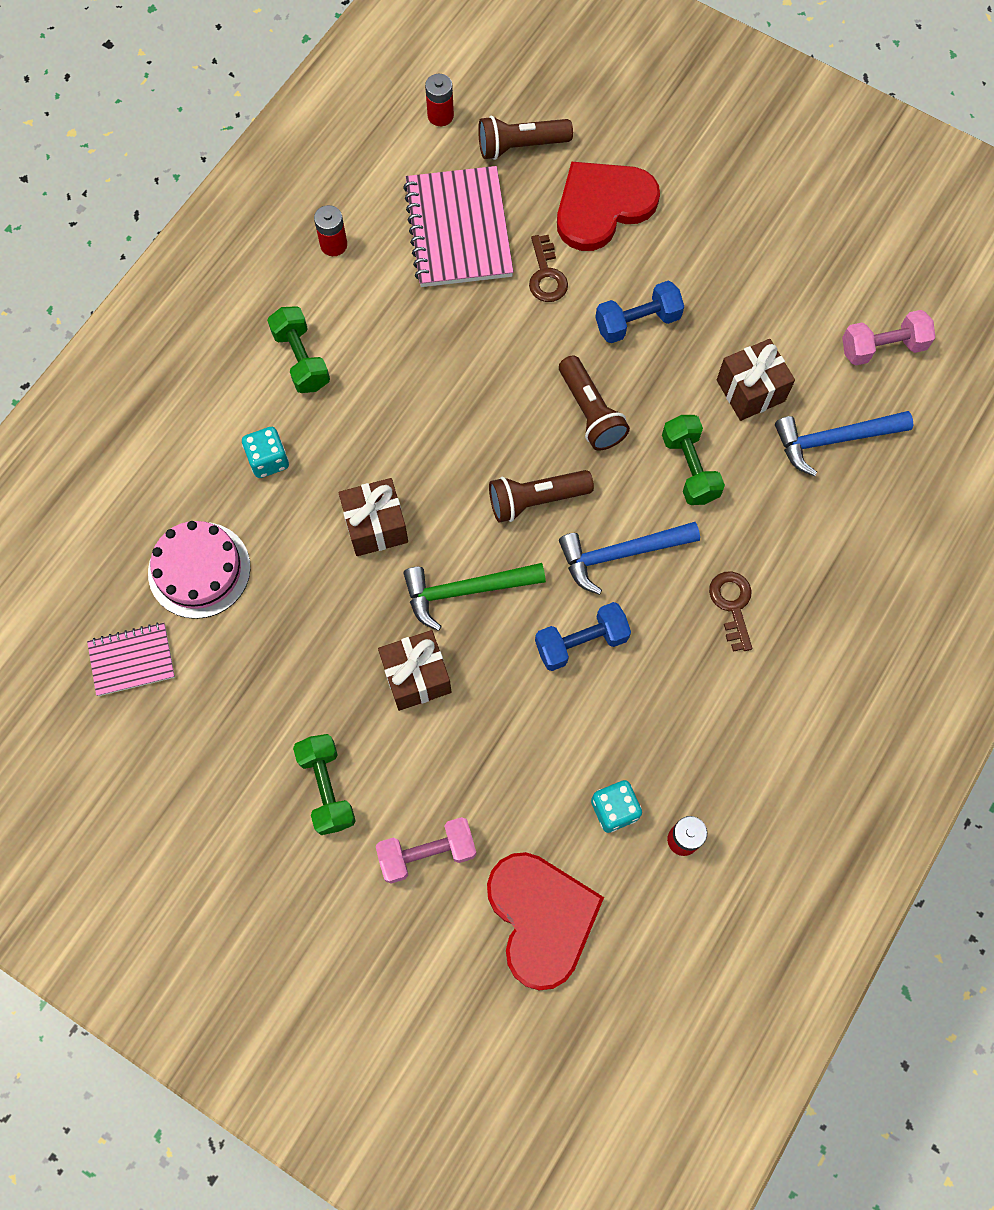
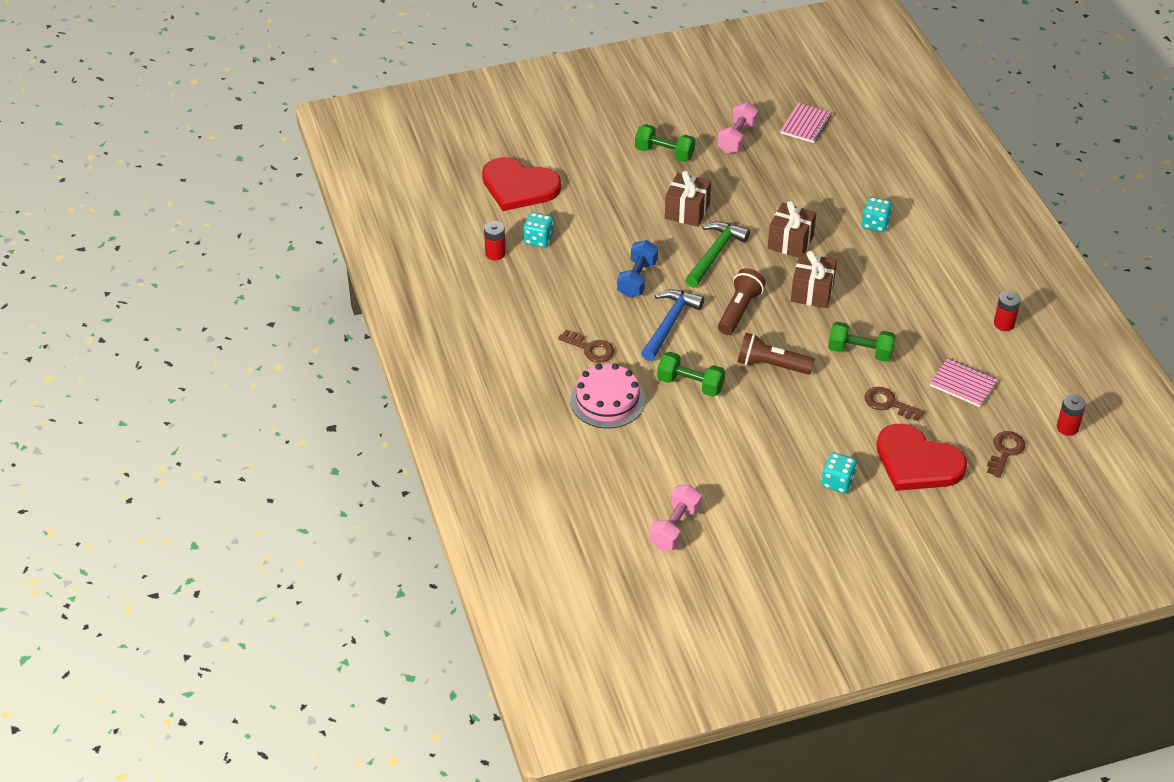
camera: 130 degrees right, 25 degrees down
pink cake [148,521,251,619] -> pink cake moved to [570,363,645,428]
green dumbbell [267,306,330,393] -> green dumbbell moved to [828,322,896,362]
pink dumbbell [376,817,477,883] -> pink dumbbell moved to [717,102,758,154]
pink notebook [403,166,513,287] -> pink notebook [930,358,998,407], size x0.56
brown flashlight [478,116,573,160] -> brown key [987,431,1025,478]
red heart [557,162,660,251] -> red heart turned 120 degrees clockwise [876,424,967,491]
blue dumbbell [595,281,684,343] -> none
brown gift [717,339,795,421] -> brown gift moved to [791,251,837,308]
blue hammer [775,411,913,476] -> none
none -> turquoise dice [822,452,857,493]

